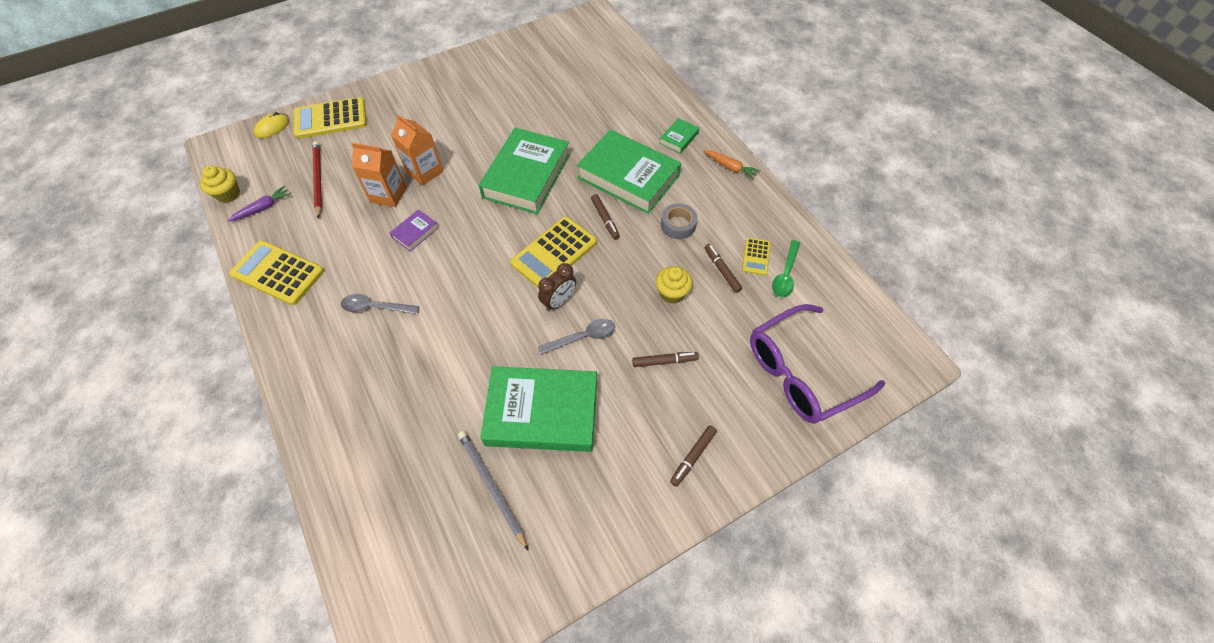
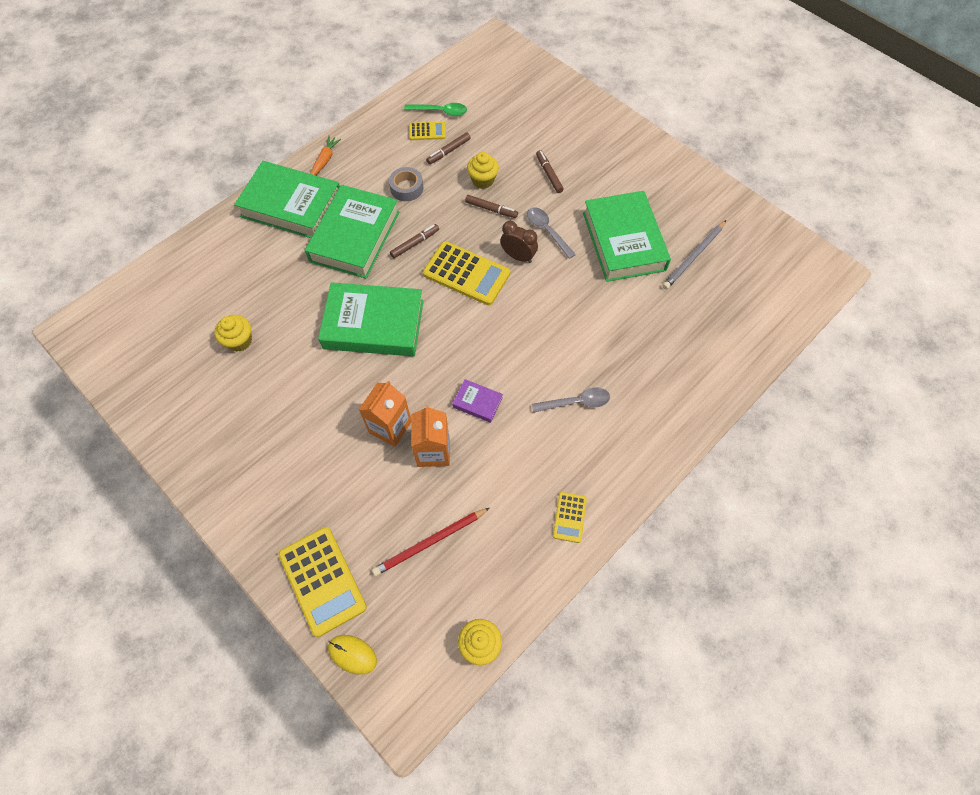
camera: 105 degrees left, 5 degrees up
purple carrot [228,186,291,222] -> none
yellow calculator [229,240,324,305] -> yellow calculator [553,492,587,543], size x0.52
grey spoon [341,294,420,314] -> grey spoon turned 90 degrees counterclockwise [532,387,610,413]
green book [660,118,699,154] -> green book [234,161,340,238], size x2.32
brown marker [670,426,717,487] -> brown marker moved to [465,195,518,218]
purple glasses [750,304,885,424] -> none
none -> yellow cupcake [214,315,252,352]

